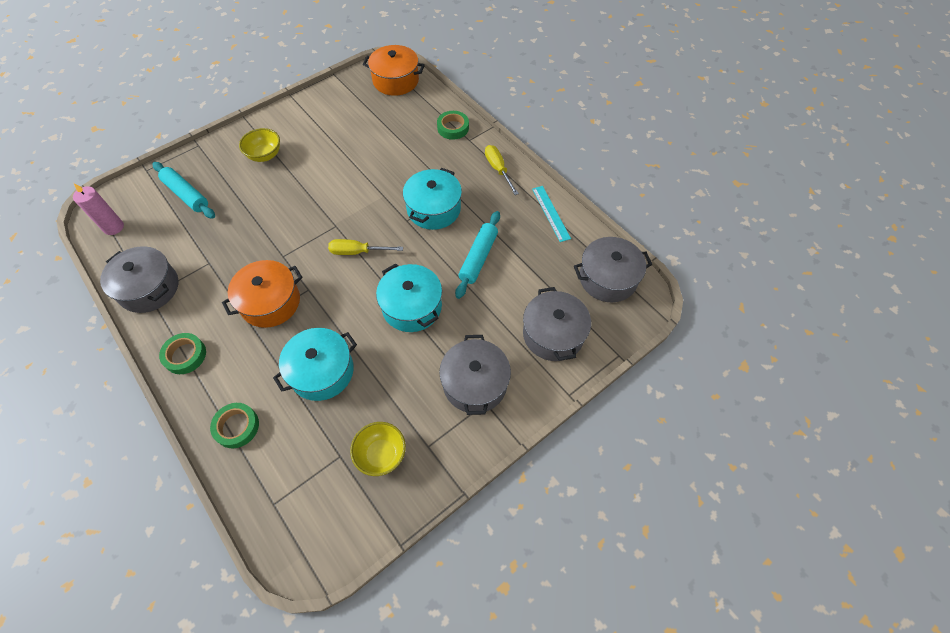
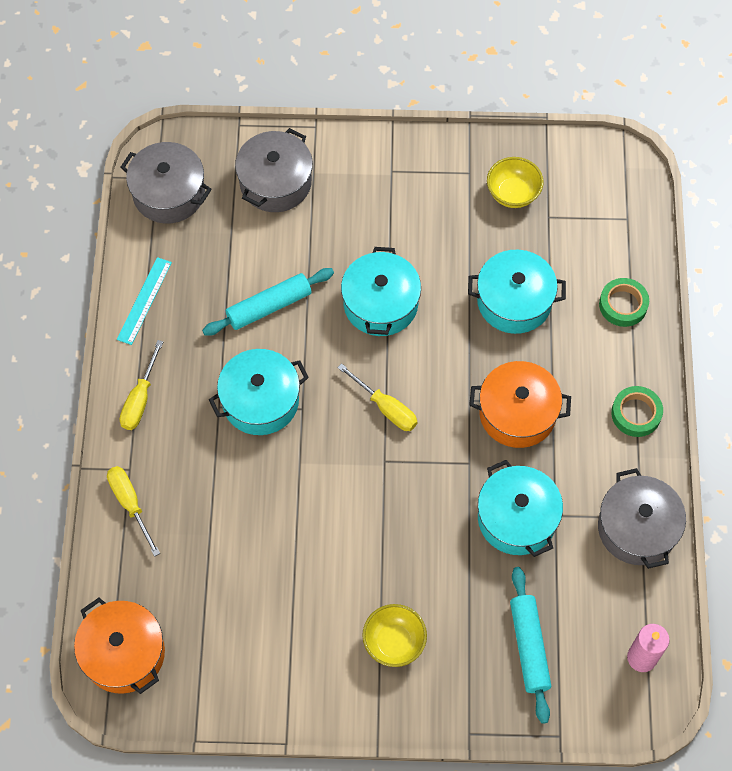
camera: 140 degrees left, 5 degrees up
green tape [437,111,469,140] -> yellow screwdriver [107,466,160,557]
grey pot [439,335,511,415] -> none
none -> turquoise pot [478,460,563,557]

